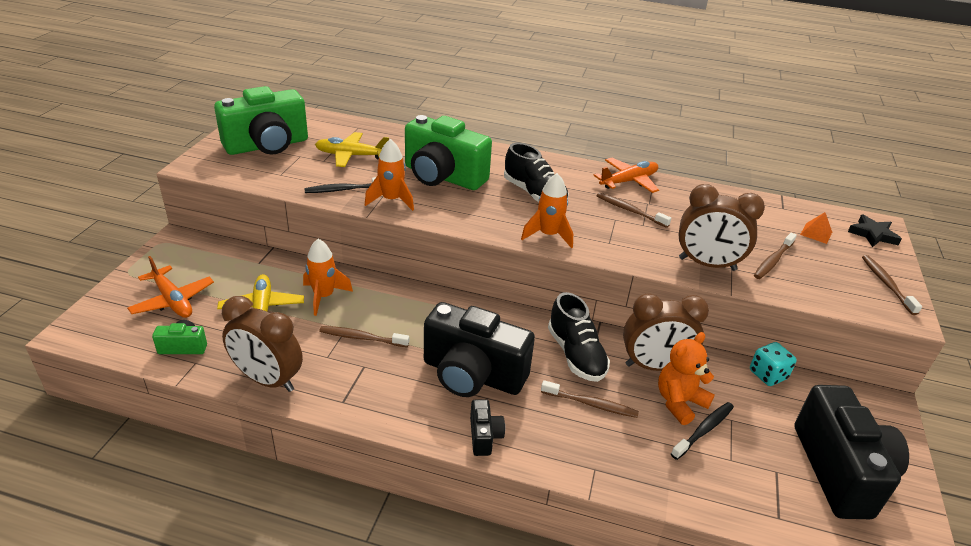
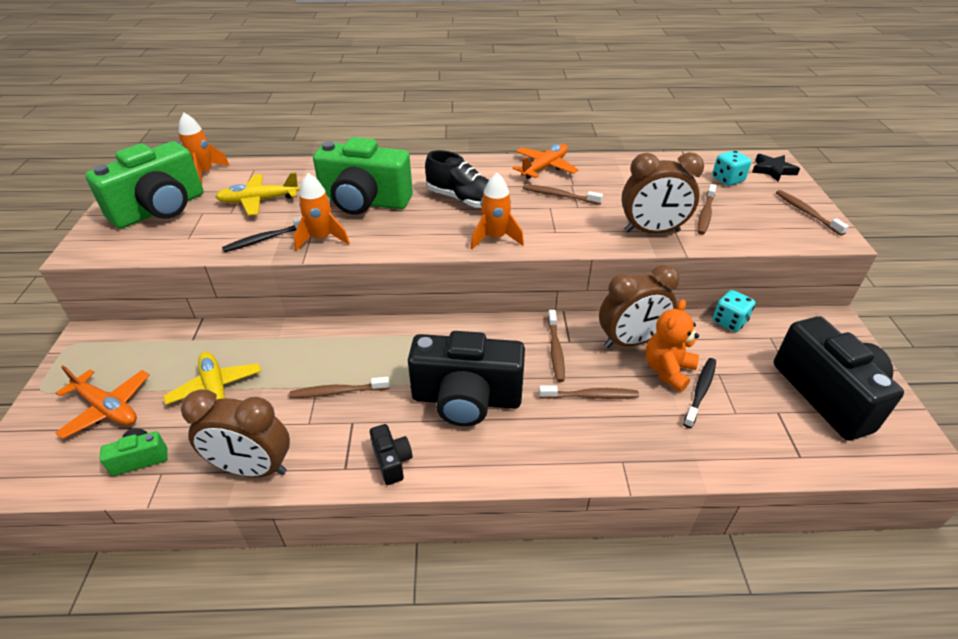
camera: 15 degrees left, 5 degrees up
orange rocket [303,239,353,316] -> orange rocket moved to [178,113,230,184]
black camera [470,399,505,456] -> black camera moved to [370,424,412,485]
black shoe [548,292,610,382] -> brown toothbrush [548,310,565,382]
orange pyramid [800,212,832,244] -> turquoise dice [712,150,752,186]

